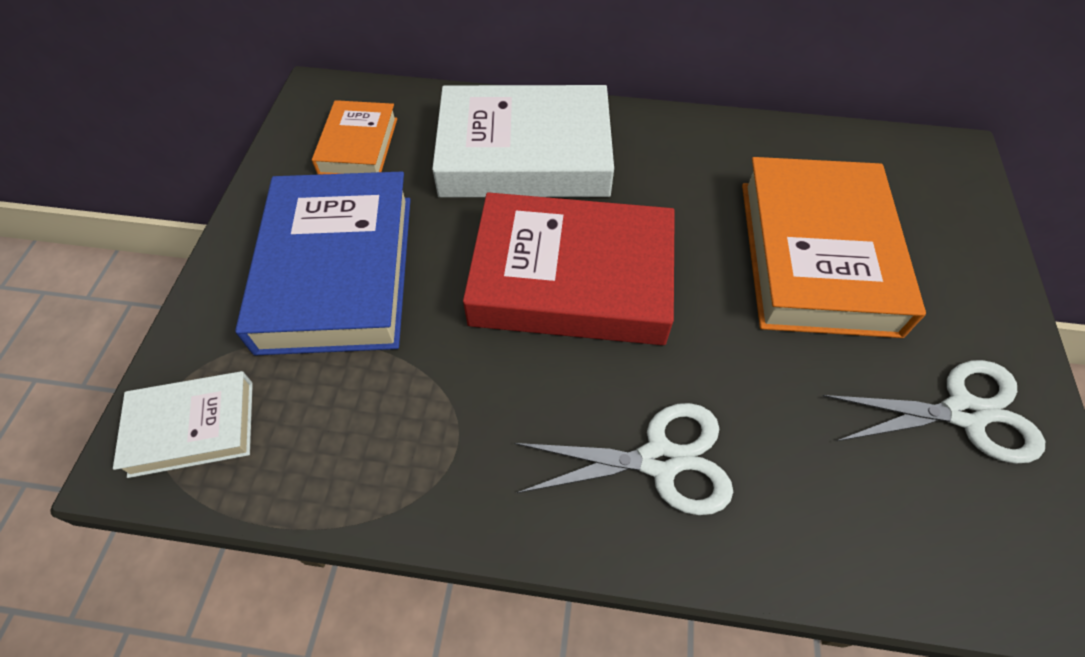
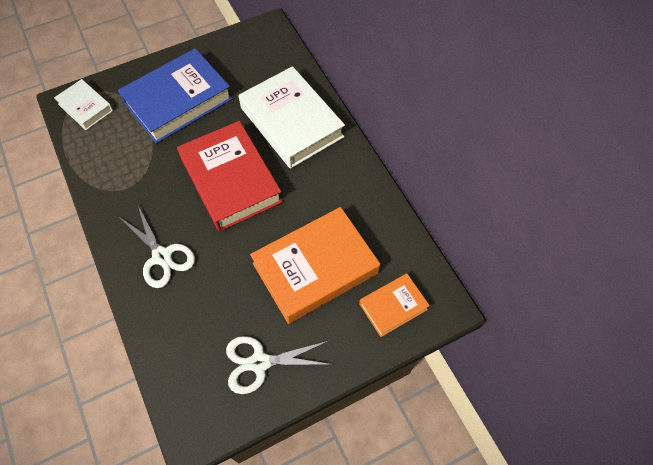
camera: 55 degrees right, 5 degrees up
orange book [312,100,397,175] -> orange book moved to [359,273,430,337]
white scissors [823,360,1045,463] -> white scissors turned 120 degrees clockwise [226,336,333,394]

